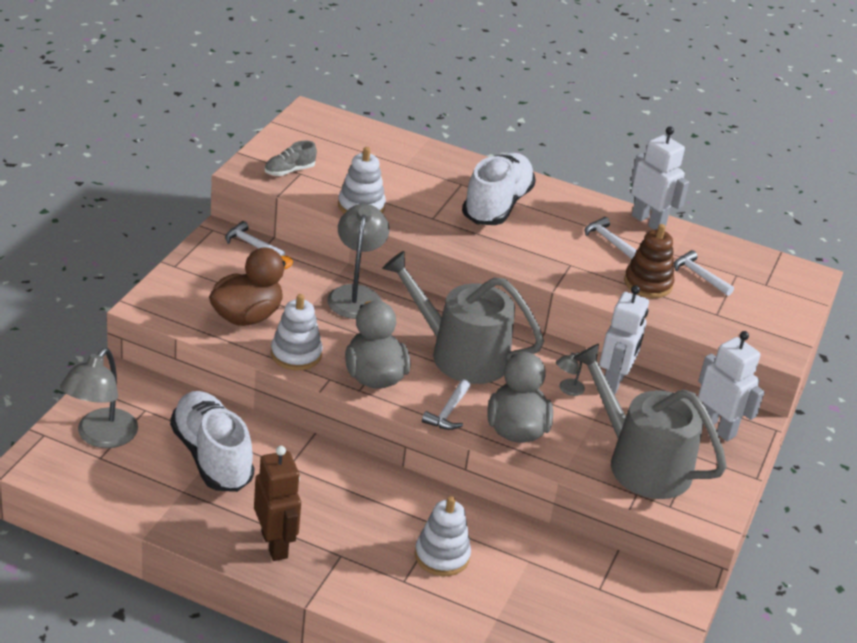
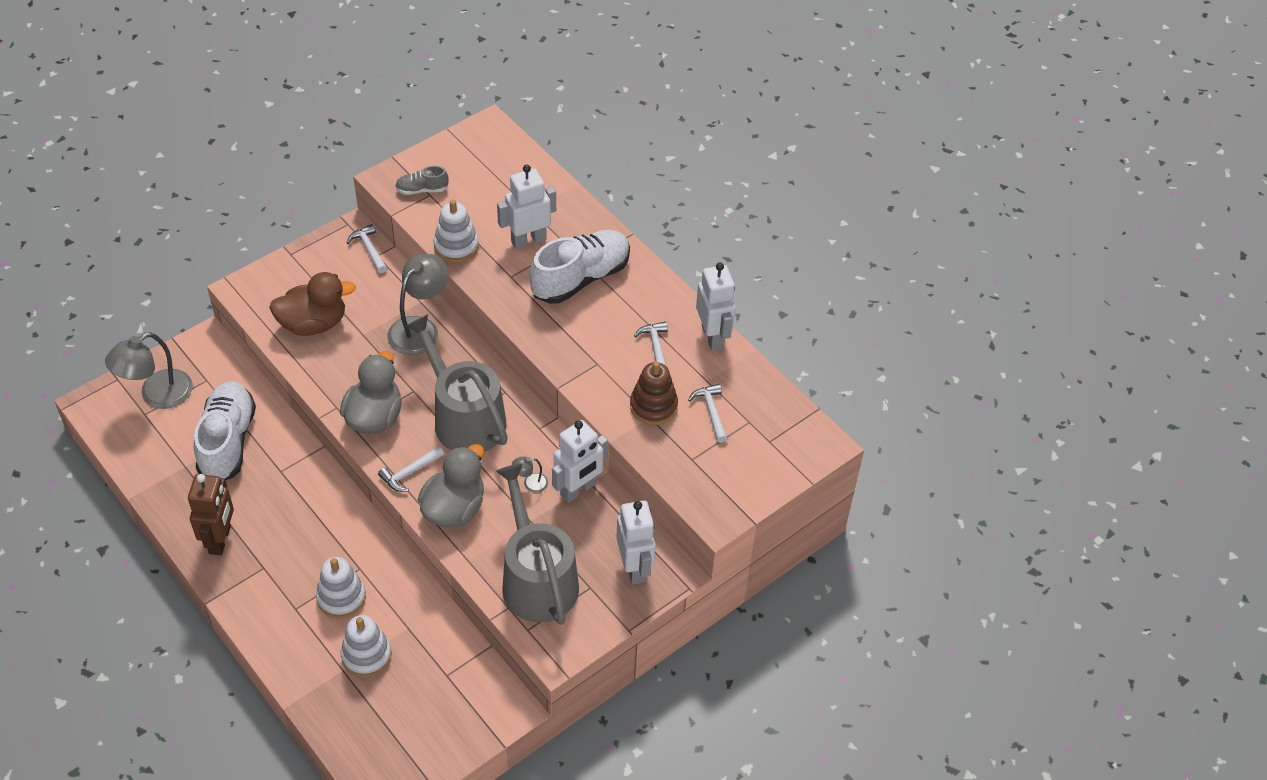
camera: 30 degrees right, 15 degrees up
white stacking toy [271,294,323,370] -> white stacking toy moved to [341,615,392,677]
none -> white robot [497,165,556,249]

